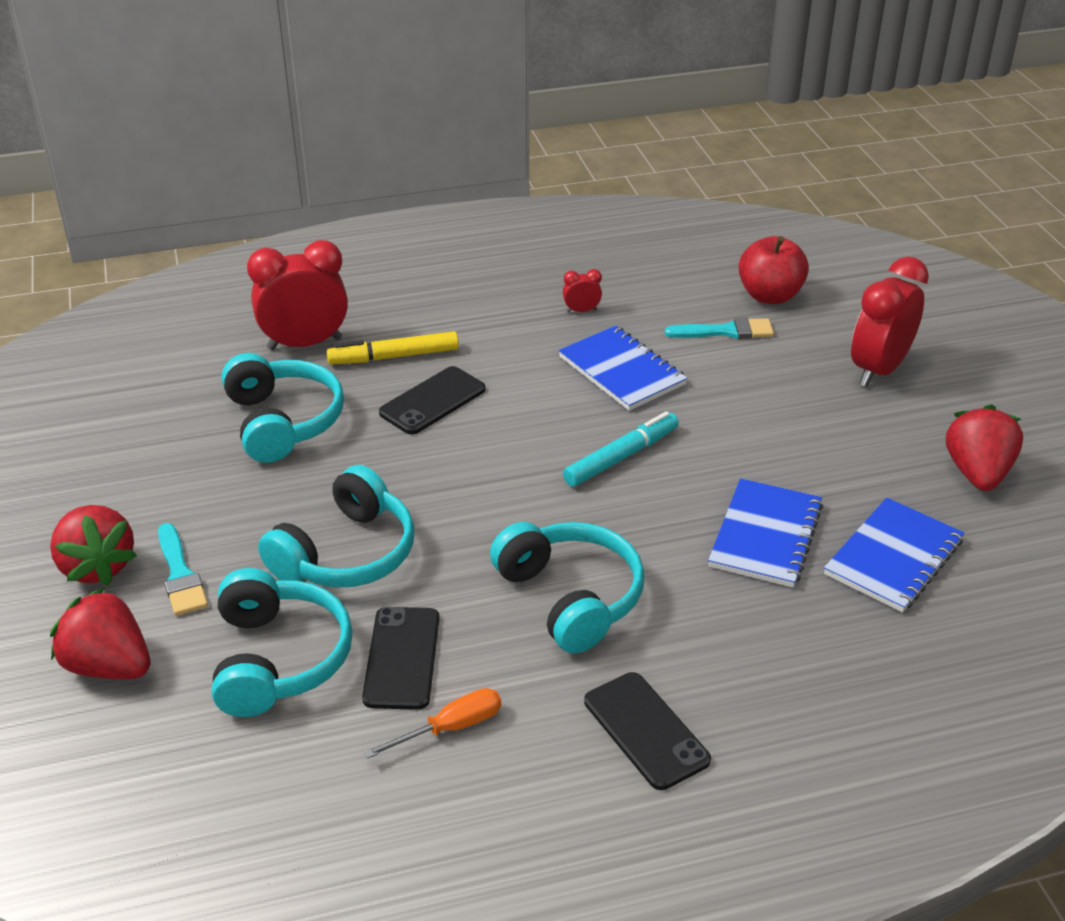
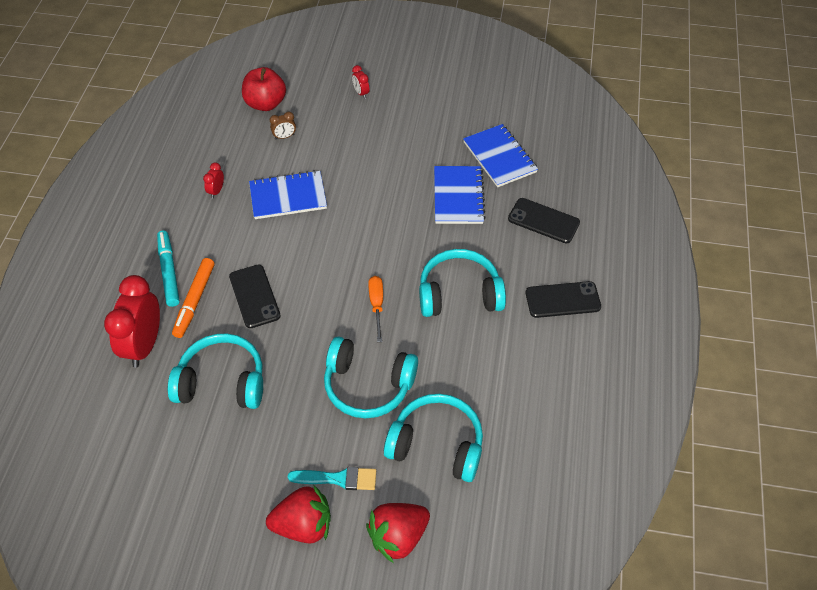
camera: 65 degrees left, 15 degrees up
turquoise headphones [258,465,414,587] -> turquoise headphones turned 135 degrees clockwise [324,337,418,418]
yellow marker [327,331,459,364] -> orange marker [172,258,214,338]
black phone [362,607,440,710] -> black phone moved to [508,198,580,243]
orange screwdriver [364,688,501,758] -> orange screwdriver moved to [368,276,383,342]
turquoise marker [563,411,679,487] -> turquoise marker moved to [157,230,180,307]
turquoise brush [665,317,774,339] -> brown clock [270,112,296,139]
blue notebook [708,478,823,587] -> blue notebook turned 45 degrees clockwise [434,166,486,224]
red clock [851,257,929,387] -> red clock [352,65,370,99], size x0.43
red strawberry [946,404,1023,491] -> none

